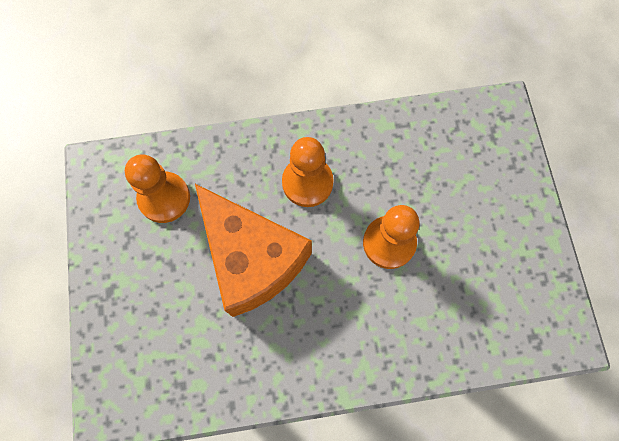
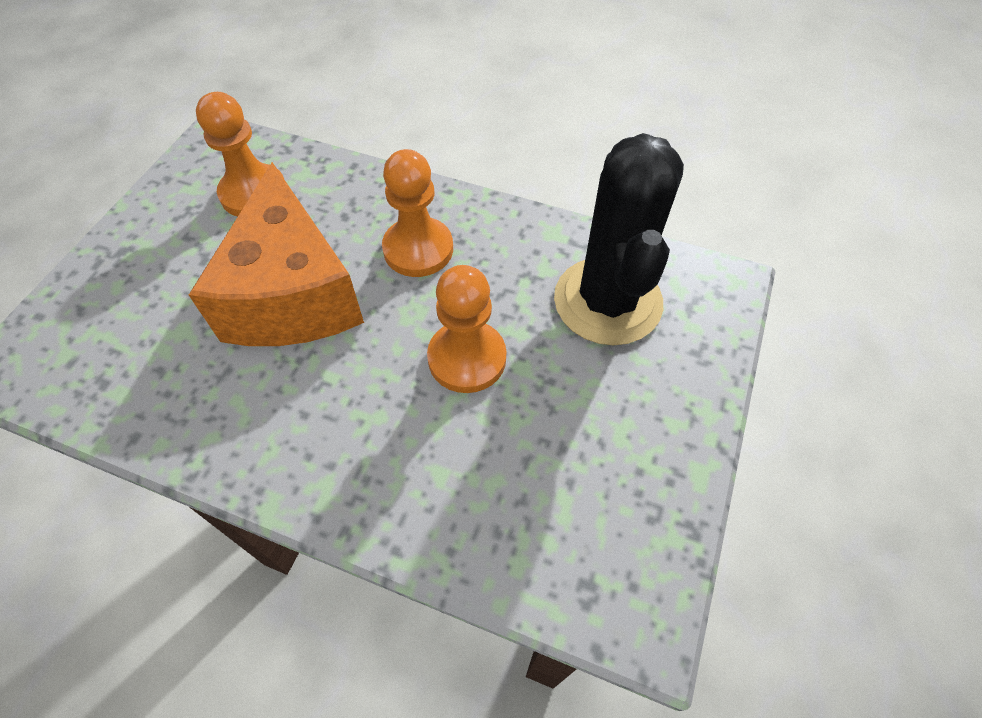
camera: 30 degrees right, 15 degrees down
none -> black cactus [554,133,684,346]

